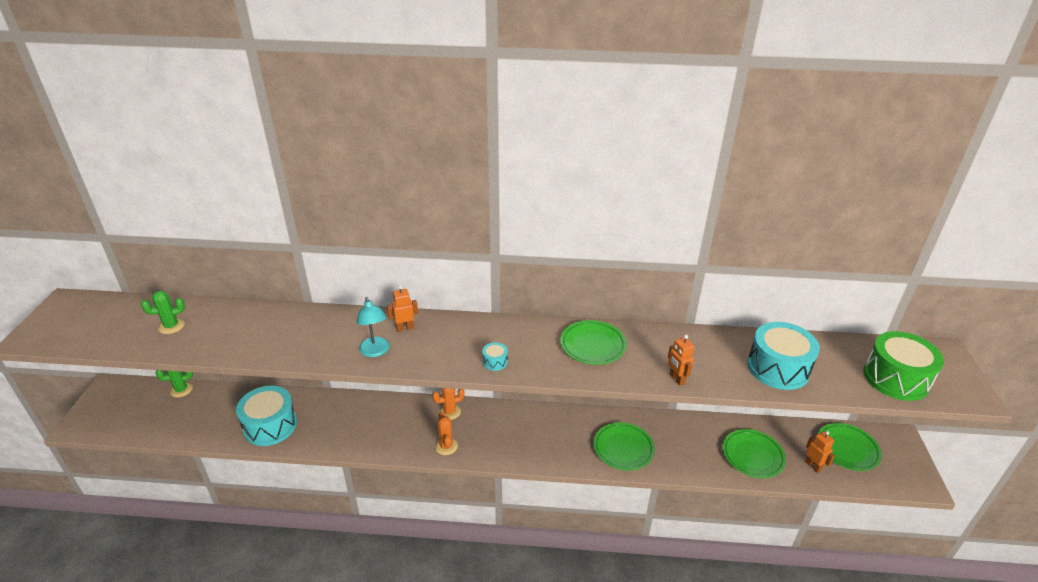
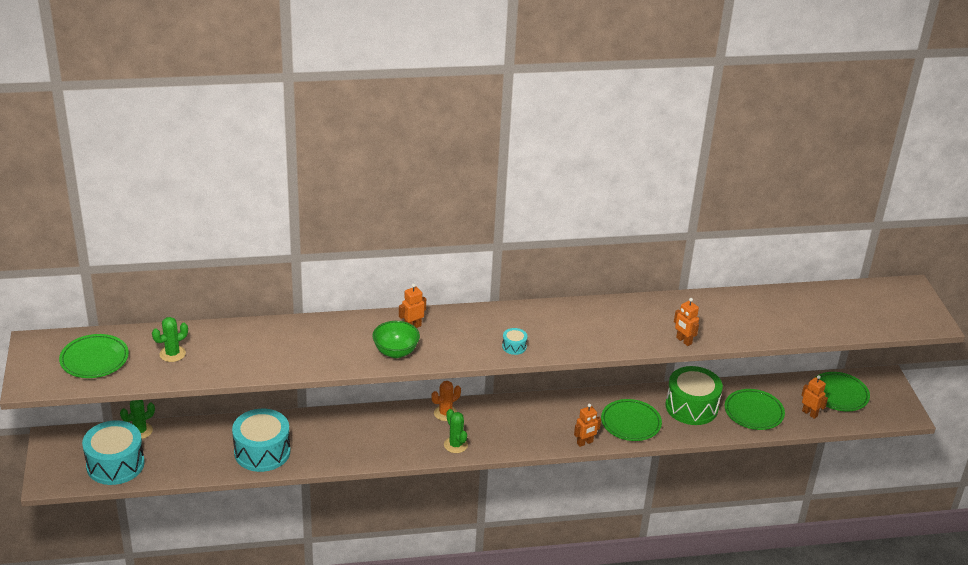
camera: 15 degrees left, 0 degrees up
turquoise lamp [356,297,390,357] -> green bowl [372,321,420,358]
orange cactus [435,412,458,455] -> green cactus [444,409,468,453]
green plate [560,320,627,365] -> green plate moved to [59,334,129,378]
turquoise drum [747,322,820,390] -> turquoise drum moved to [82,420,145,485]
green drum [863,331,944,401] -> green drum moved to [665,366,723,425]
none -> orange robot [574,404,601,447]

